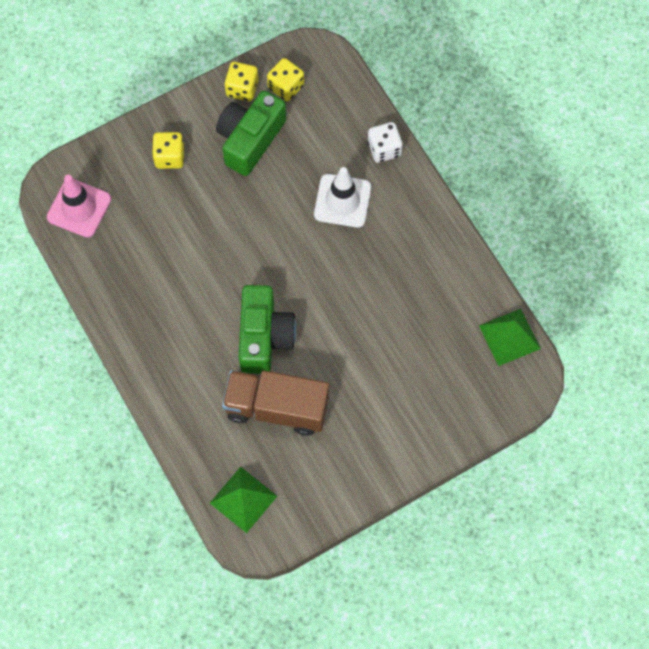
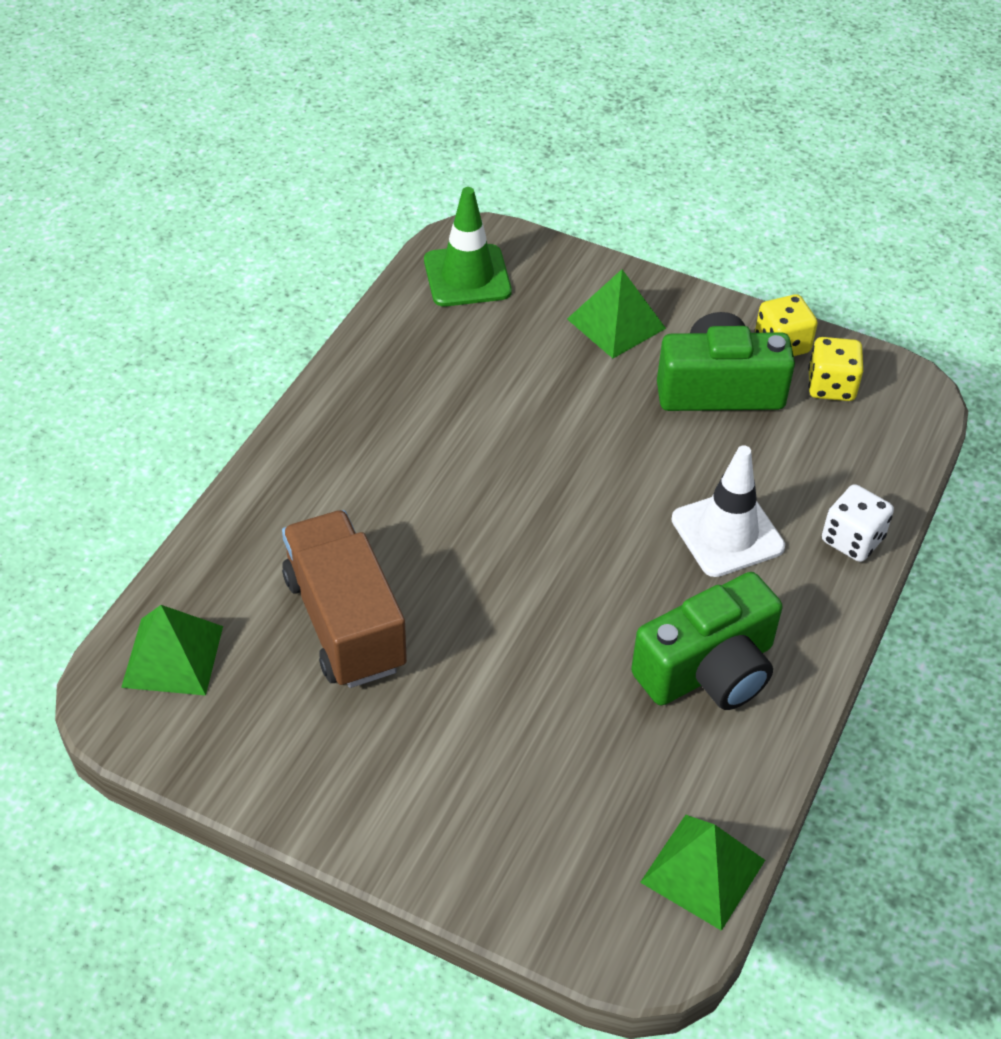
camera: 55 degrees right, 20 degrees down
pink traffic cone [47,175,111,238] -> green traffic cone [424,187,512,306]
yellow dice [152,132,184,169] -> green pyramid [567,269,666,358]
green camera [239,285,296,374] -> green camera moved to [631,572,782,710]

